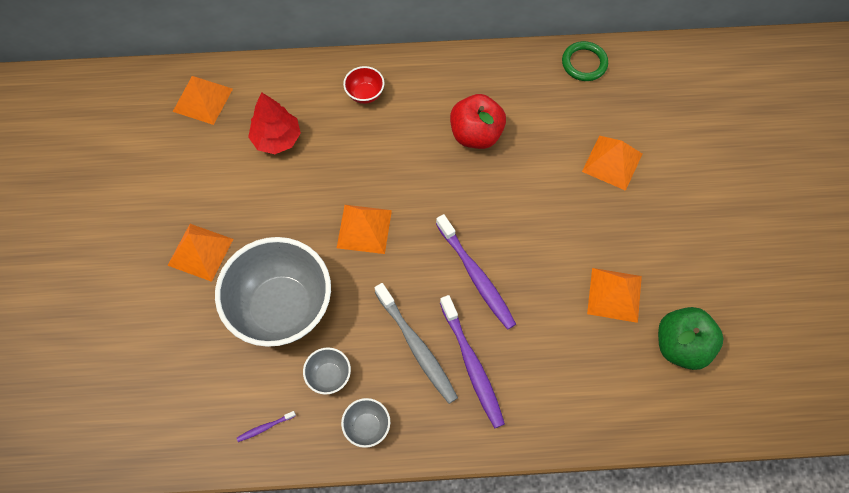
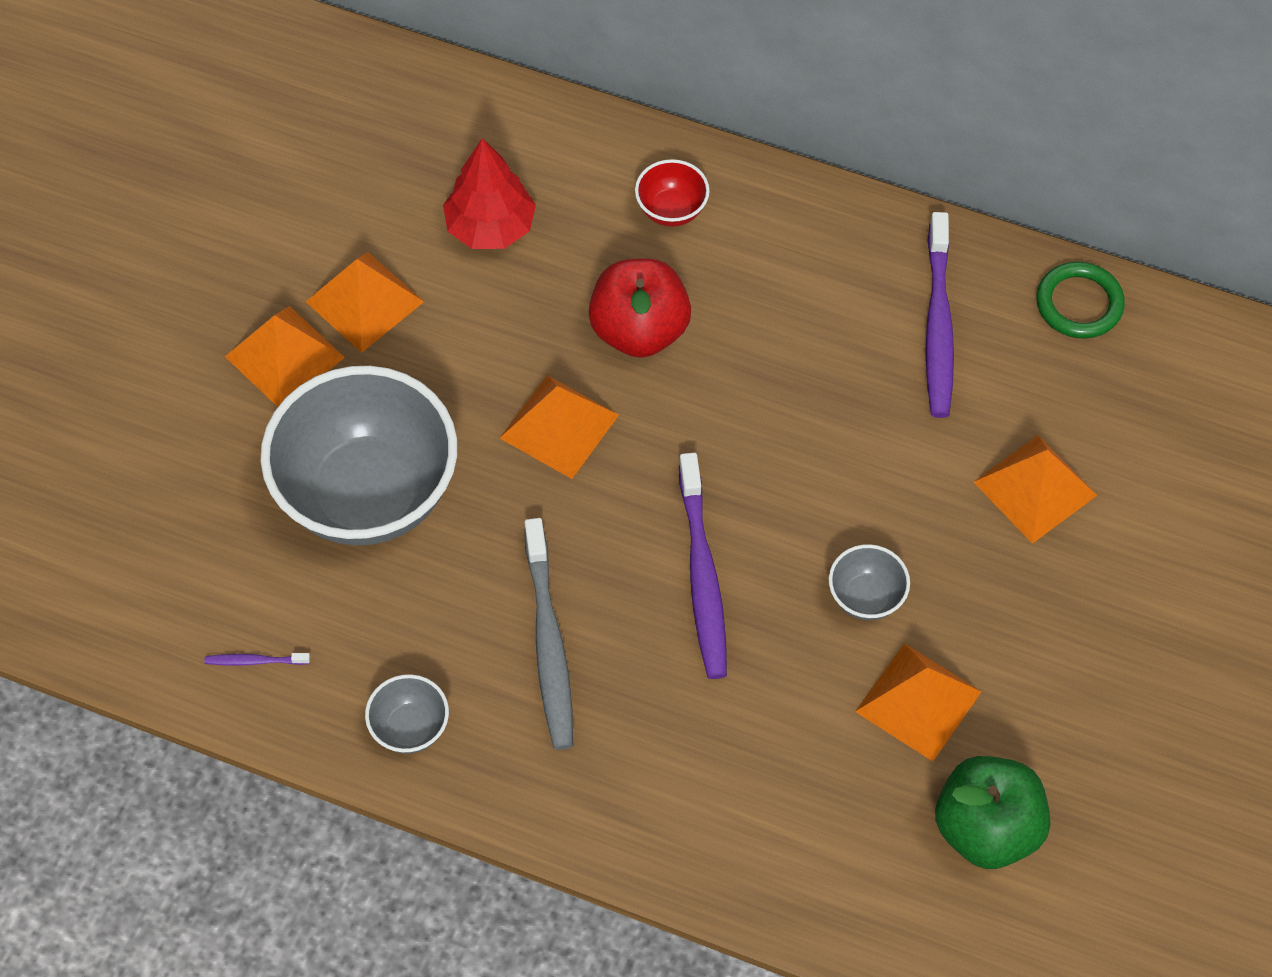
camera: 25 degrees right, 5 degrees down
orange pyramid [173,76,233,125] -> orange pyramid moved to [306,252,424,353]
grey bowl [303,347,351,395] -> grey bowl moved to [829,544,910,620]
purple toothbrush [440,295,505,428] -> purple toothbrush moved to [925,212,954,418]
red apple [450,94,506,149] -> red apple moved to [589,258,691,358]

